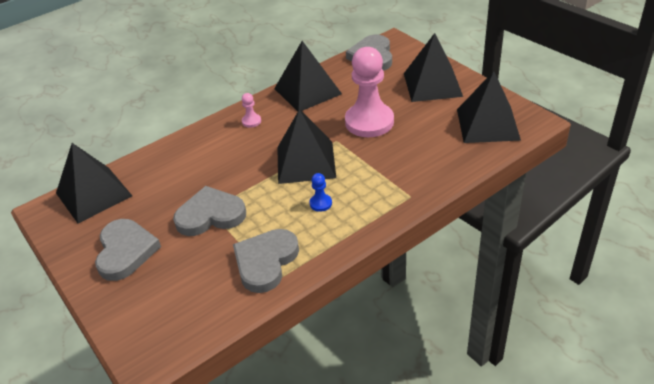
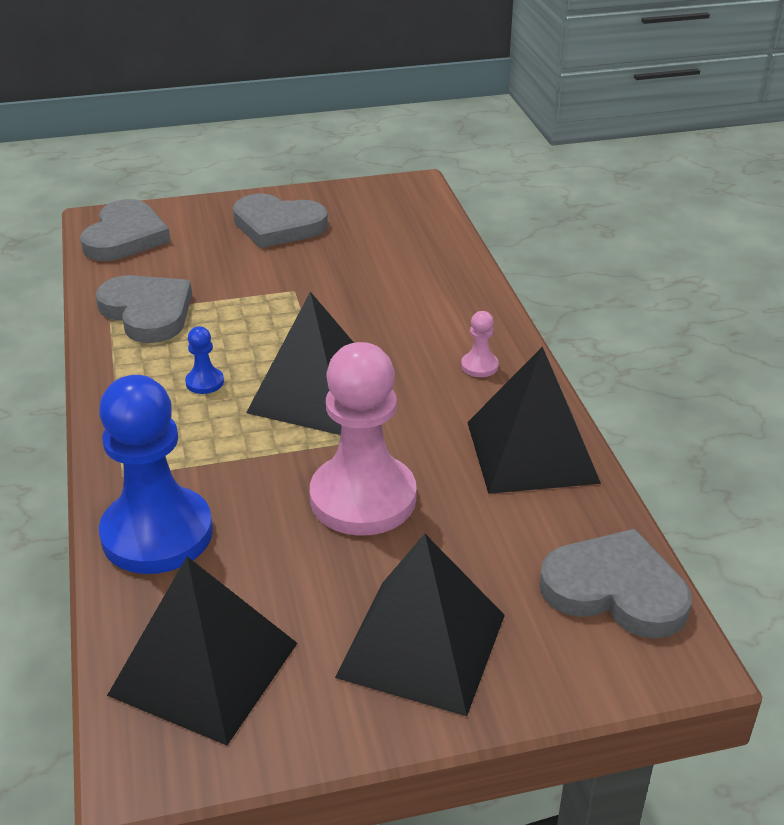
camera: 110 degrees right, 5 degrees down
black pyramid [56,143,132,224] -> none
grey heart [173,186,246,236] -> grey heart moved to [80,199,171,261]
none -> blue pawn [99,375,213,574]

